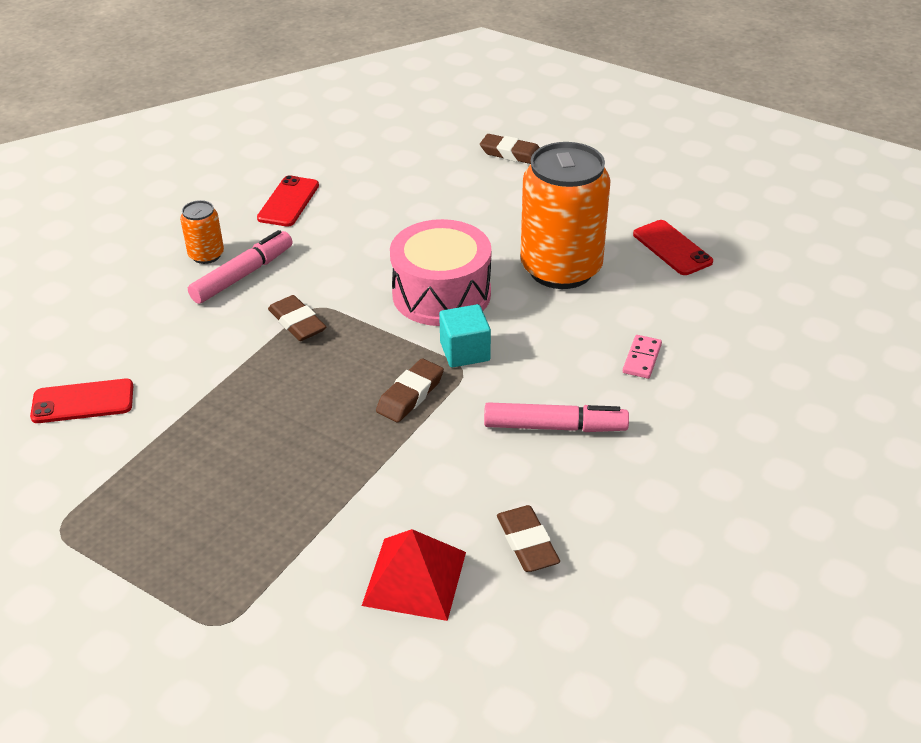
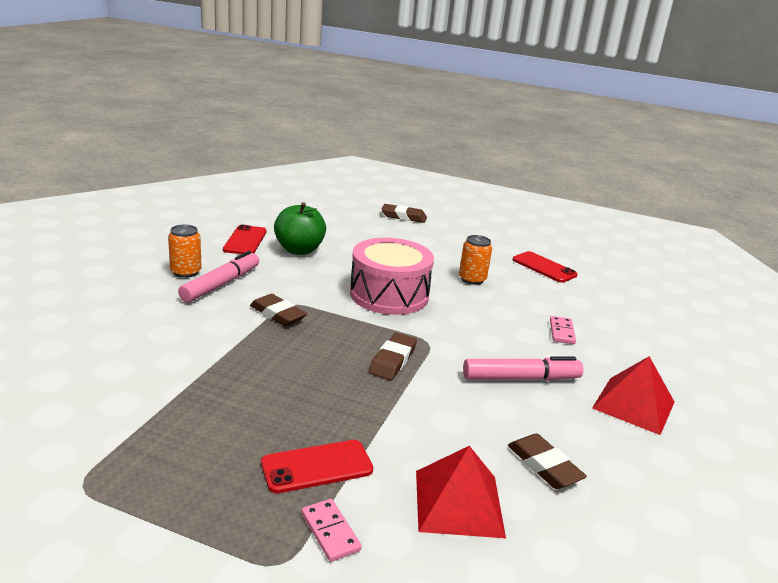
camera: 15 degrees left, 15 degrees down
red phone [30,379,133,423] -> red phone moved to [261,440,373,493]
turquoise cube [439,304,491,368] -> none
orange can [520,142,611,289] -> orange can [459,235,492,285], size x0.45
none -> green apple [274,202,326,255]
none -> pink domino [302,499,362,562]
none -> red pyramid [592,356,674,435]

